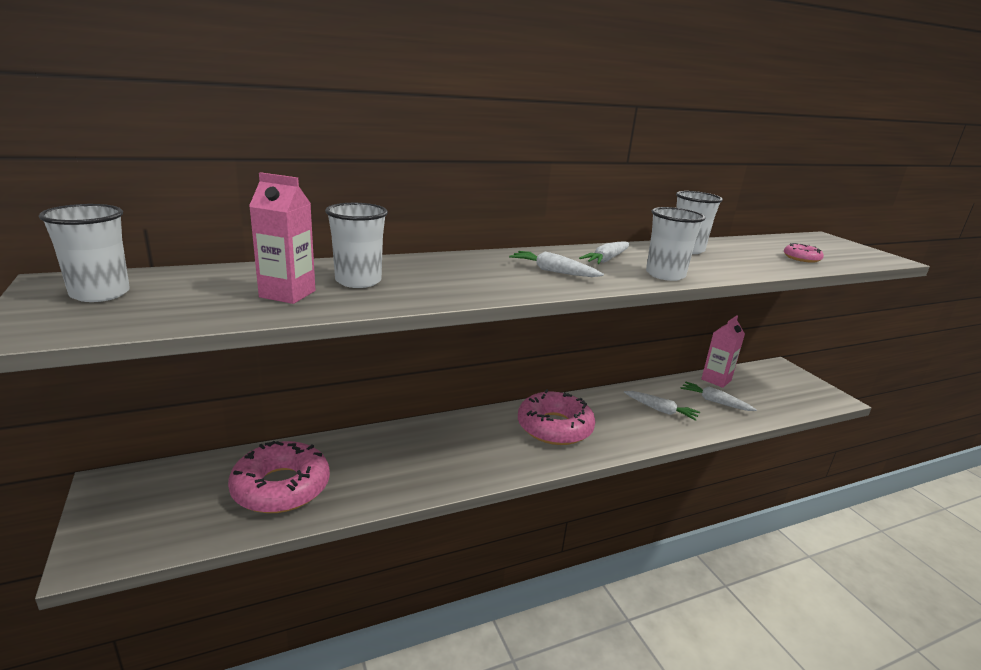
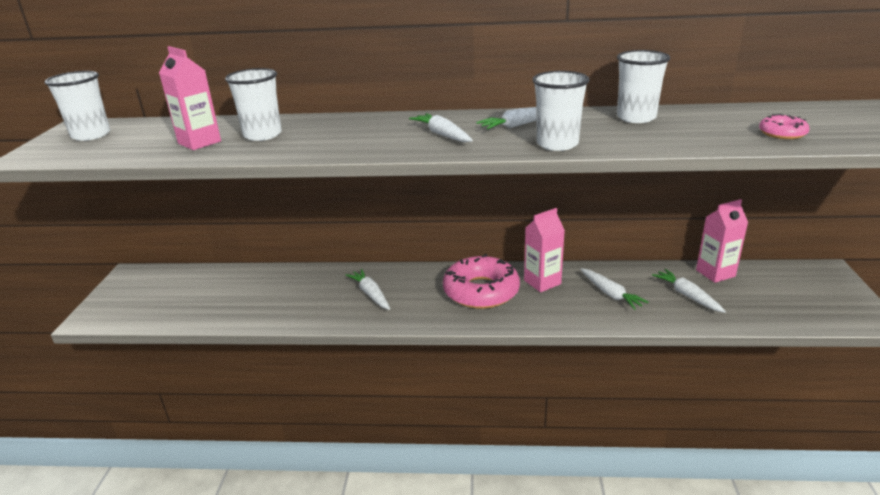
camera: 30 degrees right, 5 degrees up
pink donut [228,441,330,513] -> none
none -> white carrot [346,269,390,310]
none -> pink carton [524,208,565,292]

